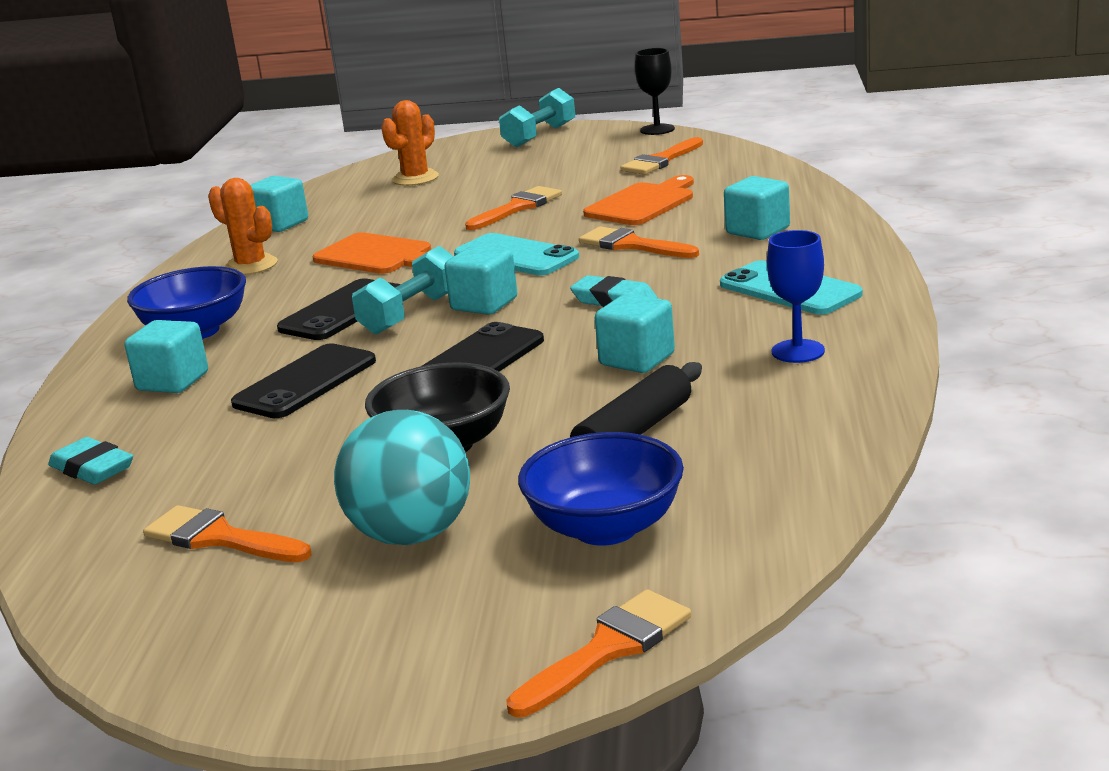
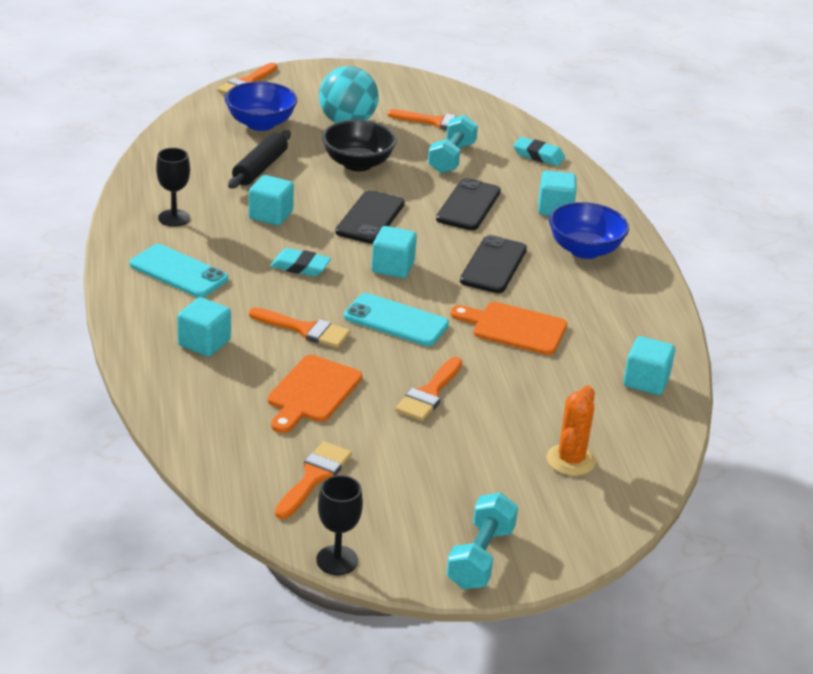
camera: 160 degrees right, 10 degrees up
orange cactus [208,178,278,275] -> none
turquoise dumbbell [352,246,454,335] -> turquoise dumbbell moved to [428,115,478,173]
blue goblet [767,230,825,363] -> black goblet [156,148,190,227]

